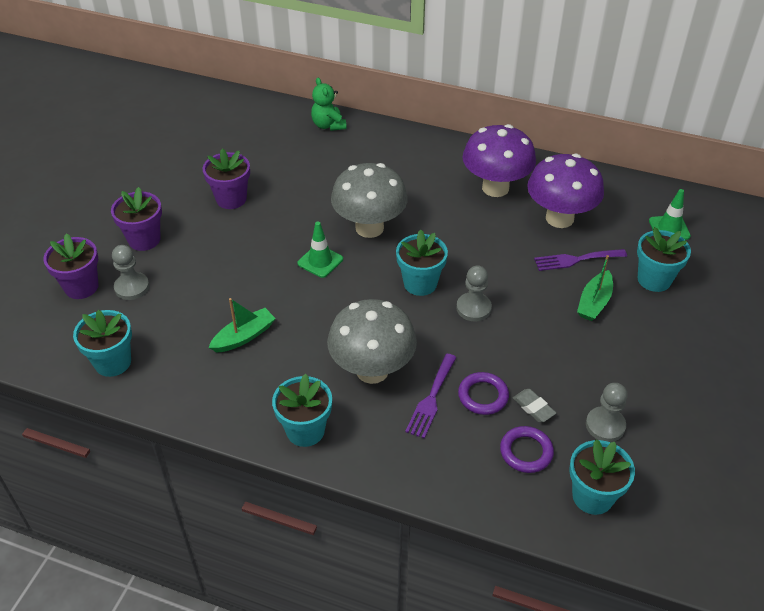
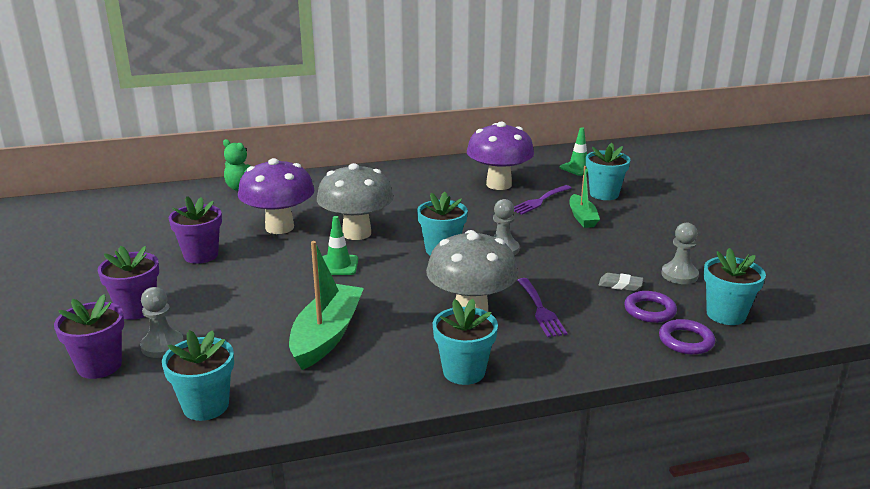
camera: 35 degrees left, 20 degrees down
green boat [208,298,276,353] -> green boat [289,241,364,370], size x1.65
purple ring [458,372,509,415] -> purple ring moved to [659,319,715,355]
purple mushroom [463,124,536,197] -> purple mushroom moved to [238,158,315,234]

